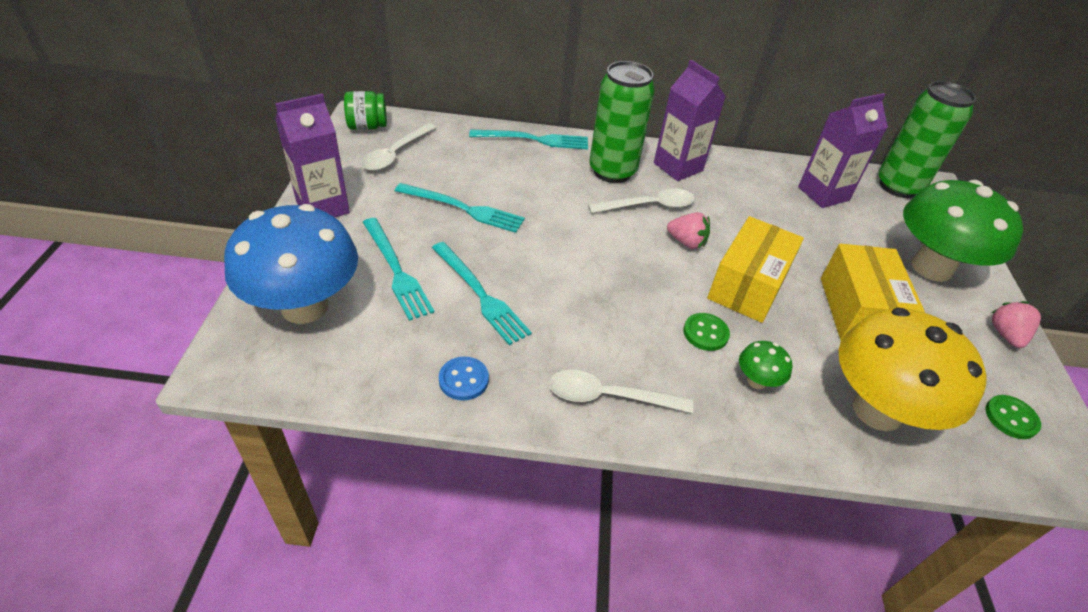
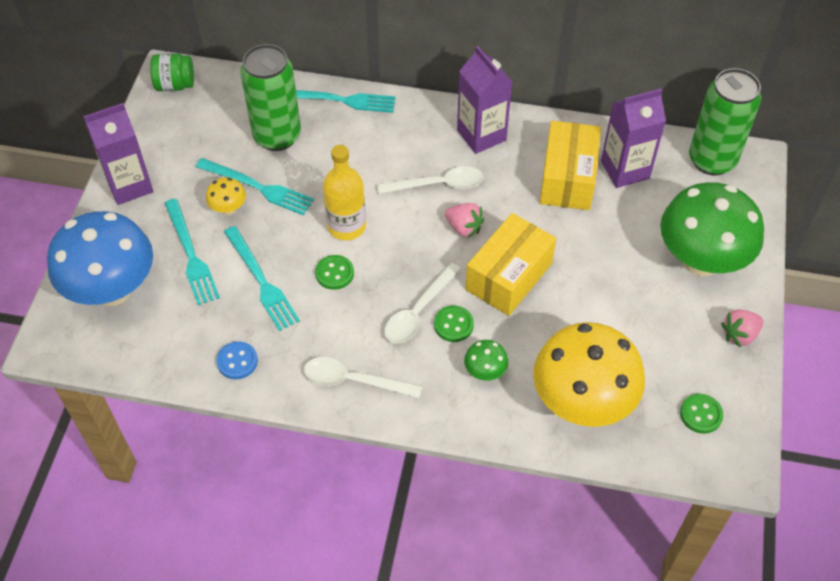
camera: 10 degrees right, 10 degrees up
white spoon [361,123,437,171] -> white spoon moved to [384,263,461,343]
green can [589,61,655,183] -> green can moved to [240,44,301,151]
yellow box [821,244,925,340] -> yellow box moved to [540,121,601,210]
pink strawberry [991,301,1041,348] -> pink strawberry turned 135 degrees counterclockwise [721,309,764,347]
none -> yellow mushroom [206,177,246,215]
none -> green button [315,255,354,290]
none -> yellow bottle [323,145,366,240]

